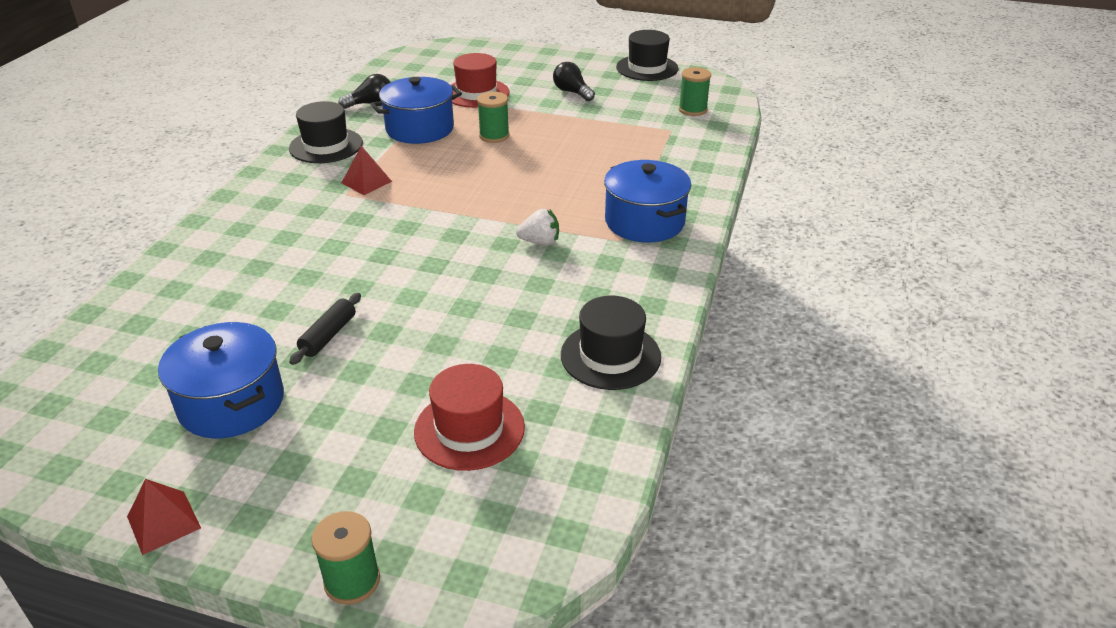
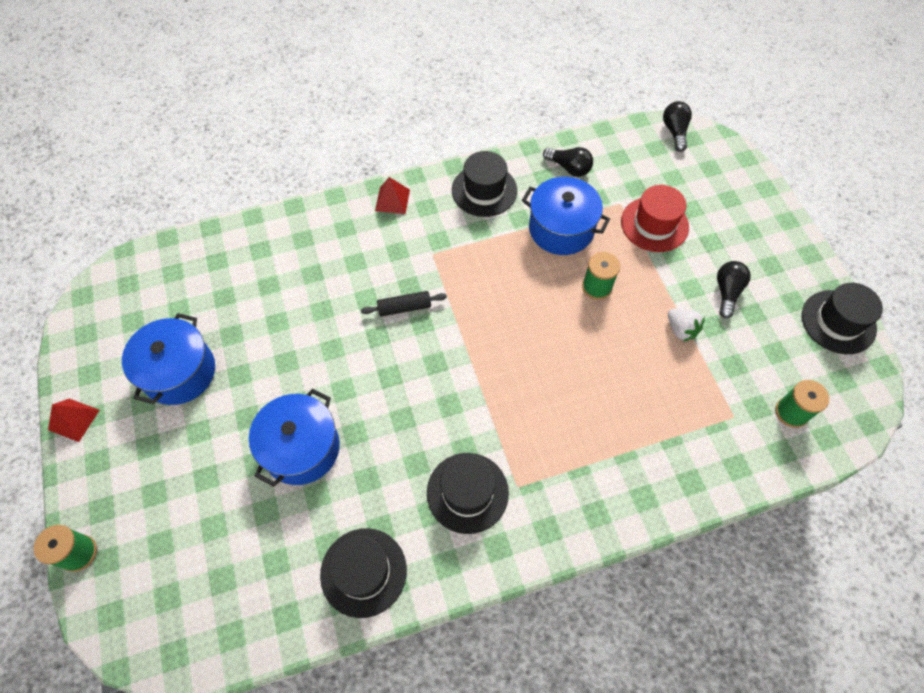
camera: 55 degrees right, 25 degrees up
black rolling pin [289,293,361,365] -> black rolling pin moved to [361,291,447,316]
red pyramid [342,146,392,195] -> red pyramid moved to [375,177,410,214]
red hat [414,364,525,471] -> none
white strawberry [516,209,559,245] -> white strawberry moved to [668,309,705,342]
blue pot [604,160,691,242] -> blue pot moved to [249,389,340,487]
none -> black hat [427,453,509,534]
none -> black light bulb [663,101,692,152]

